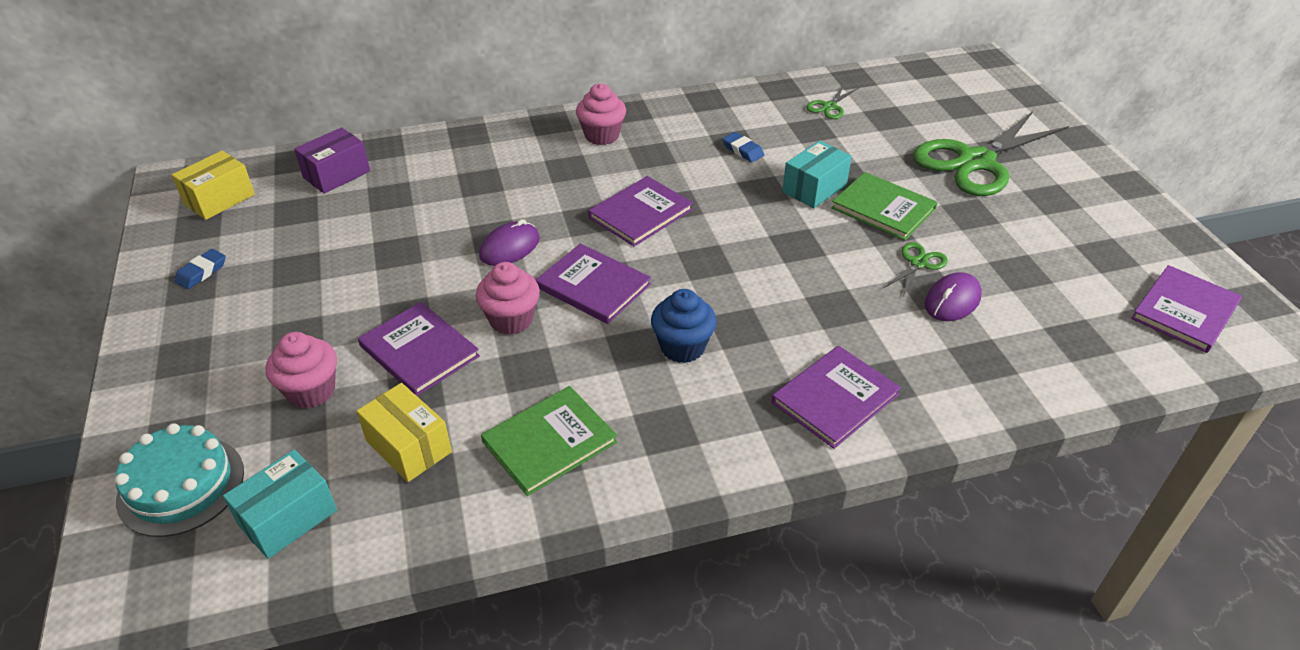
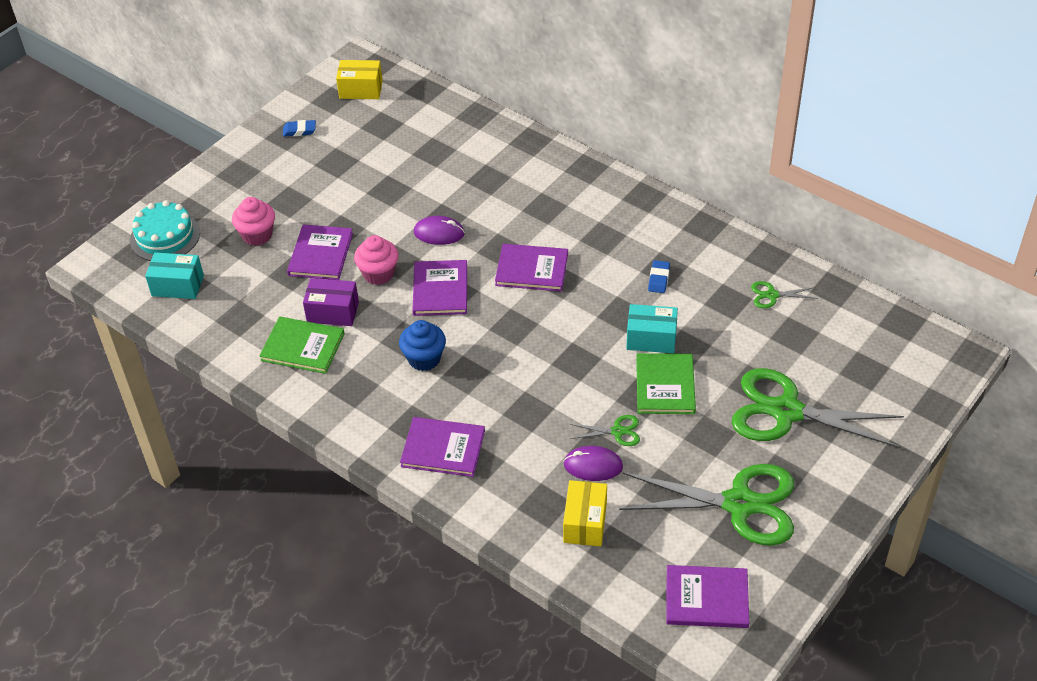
camera: 55 degrees right, 5 degrees up
purple box [294,127,370,194] -> purple box moved to [303,278,359,326]
yellow box [356,383,452,482] -> yellow box moved to [563,480,607,546]
pink cupcake [576,83,626,145] -> none
none -> green scissors [620,464,794,546]

